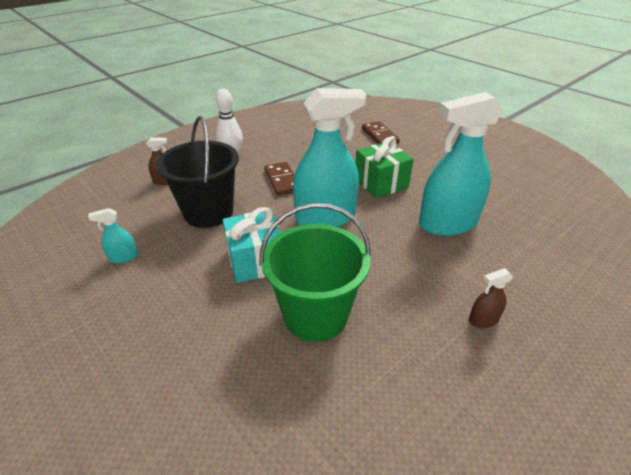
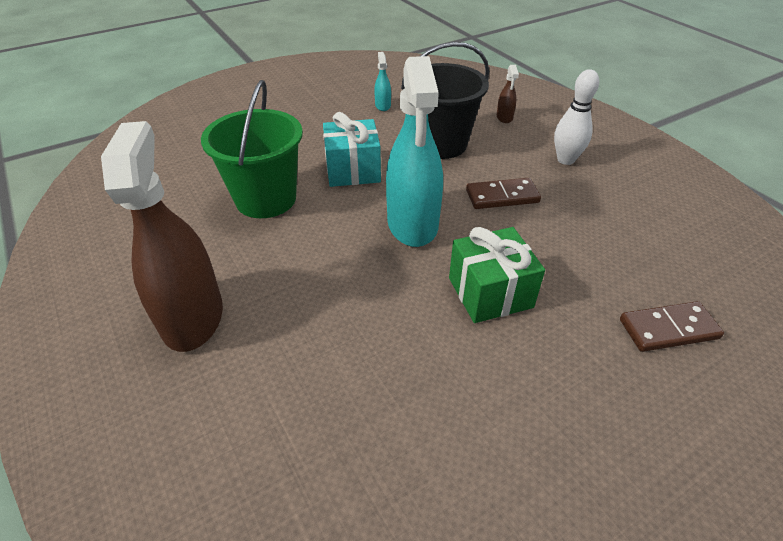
camera: 100 degrees right, 5 degrees up
turquoise spray bottle [419,92,503,236] -> none
brown spray bottle [469,268,513,328] -> brown spray bottle [101,121,223,352], size x2.44

